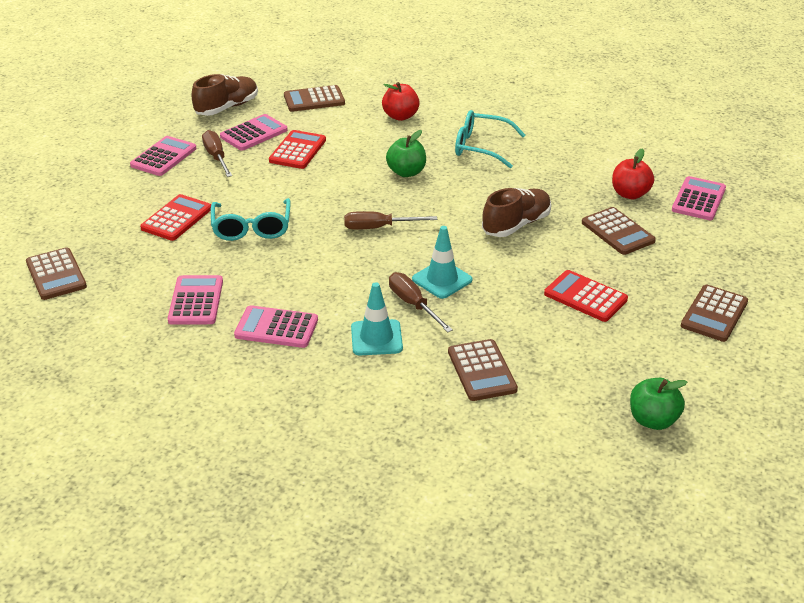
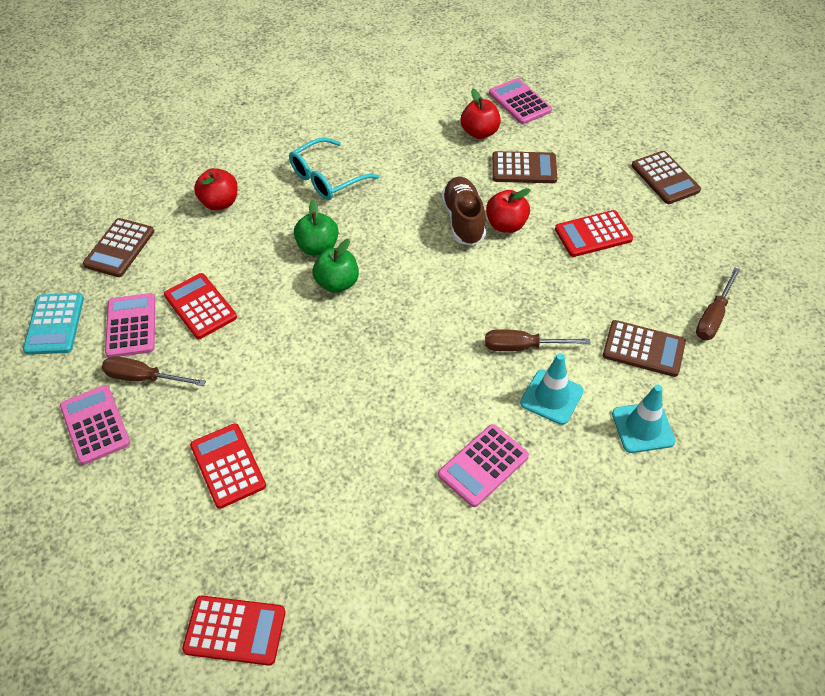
camera: 55 degrees left, 15 degrees up
brown calculator [26,247,87,300] -> red calculator [182,596,286,666]
pink calculator [168,275,223,325] -> none
brown shoe [192,74,258,116] -> turquoise calculator [23,293,84,355]
turquoise glasses [211,198,291,241] -> none
brown screwdriver [344,211,437,230] -> brown screwdriver moved to [696,268,740,340]
turquoise traffic cone [412,226,473,299] -> turquoise traffic cone moved to [612,385,676,453]
green apple [630,378,687,430] -> green apple moved to [312,239,359,293]
none -> red apple [486,189,531,233]

